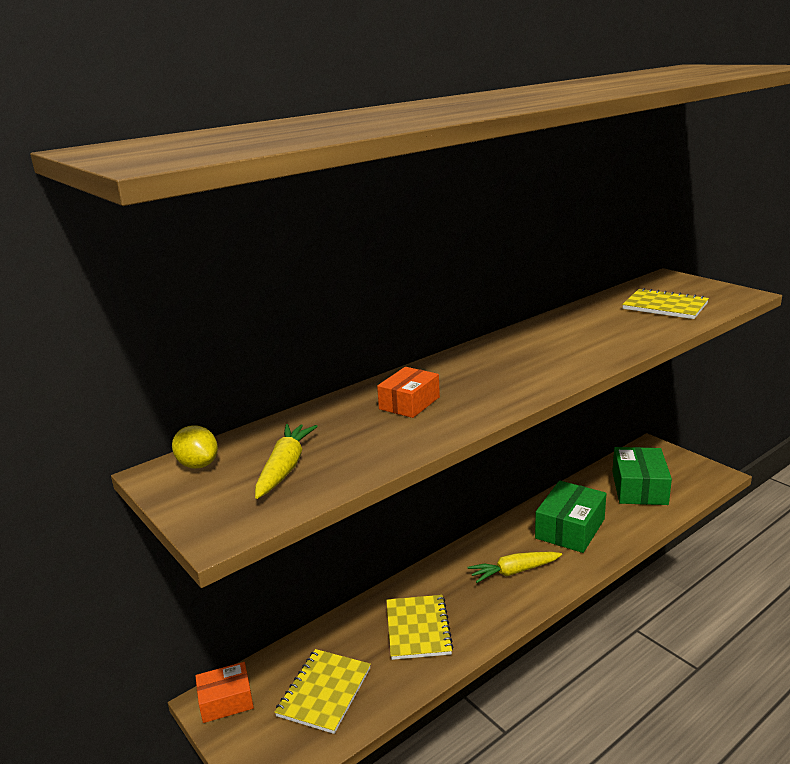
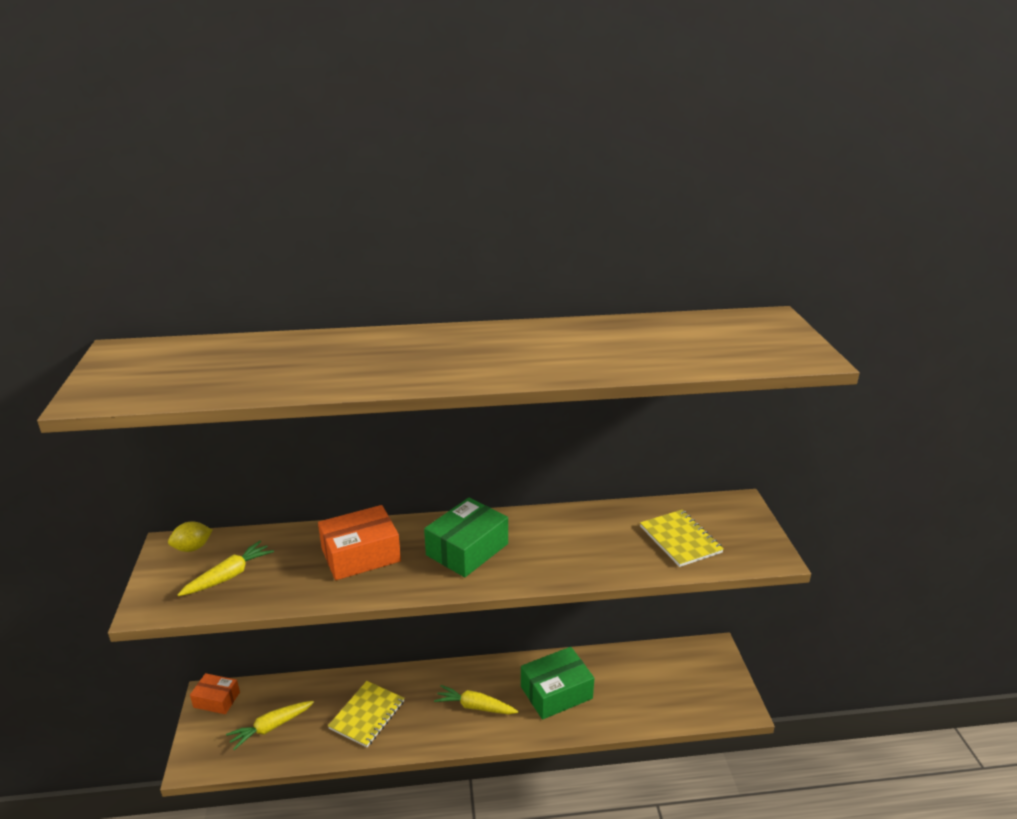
camera: 30 degrees right, 5 degrees up
yellow lemon [172,425,218,468] -> yellow lemon turned 75 degrees clockwise [168,521,213,552]
yellow notebook [275,649,371,734] -> yellow carrot [226,701,314,750]
orange box [377,367,440,418] -> orange box [318,505,401,580], size x1.63
green box [612,447,672,505] -> green box moved to [424,497,508,577]

